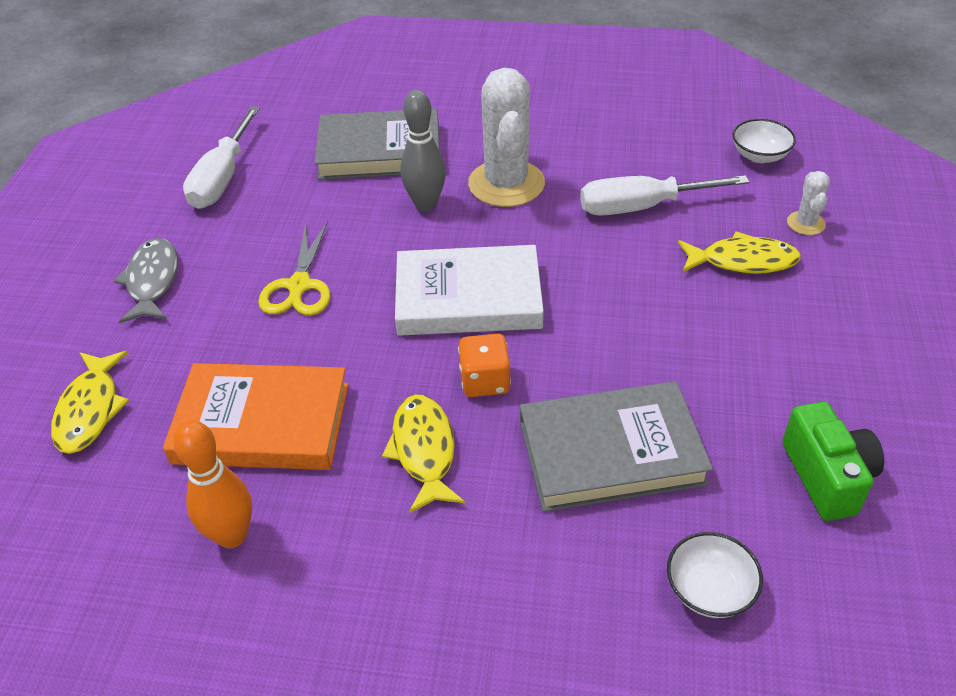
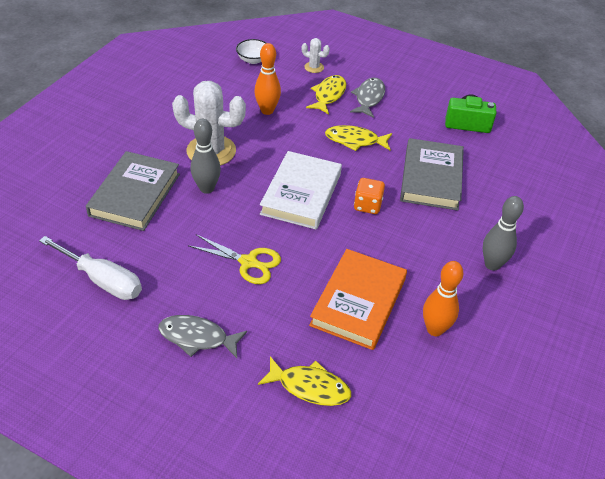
camera: 75 degrees left, 0 degrees up
yellow fish [382,395,465,513] -> yellow fish moved to [325,125,392,151]
white screwdriver [580,175,749,216] -> orange bowling pin [254,43,281,115]
white bowl [667,532,763,618] -> none
none -> grey fish [350,78,385,118]
none -> grey bowling pin [483,196,524,271]

